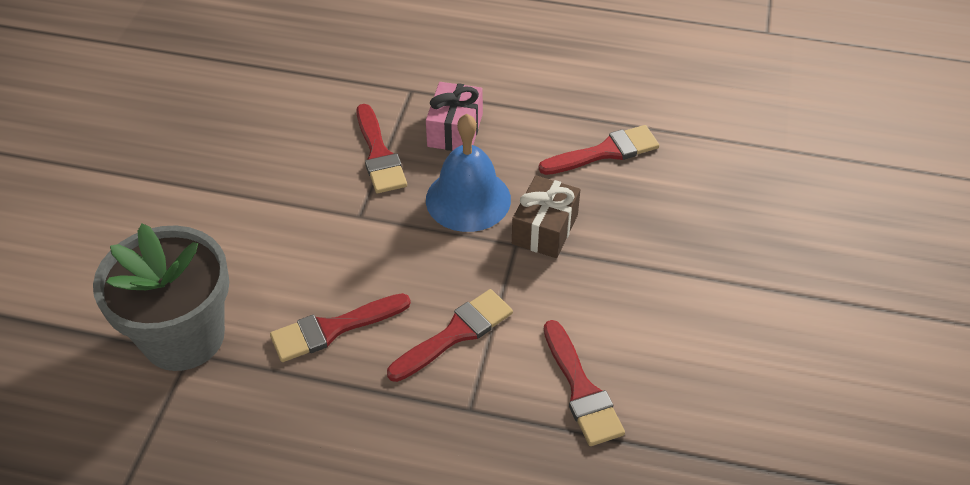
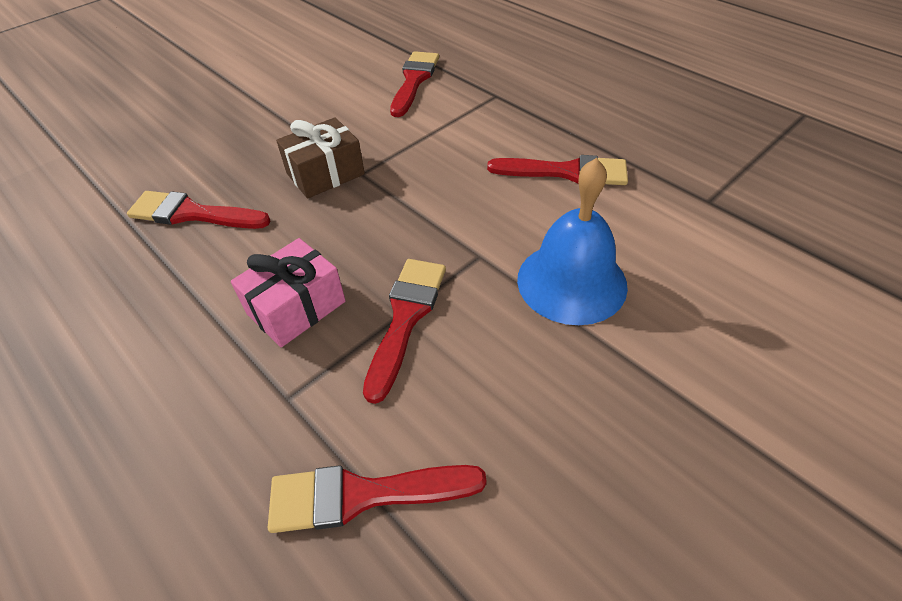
camera: 145 degrees left, 0 degrees up
grey flower pot [93,224,229,371] -> none
red brush [387,289,513,382] -> red brush moved to [268,465,487,533]
blue bell [426,114,511,232] -> blue bell moved to [517,158,628,325]

